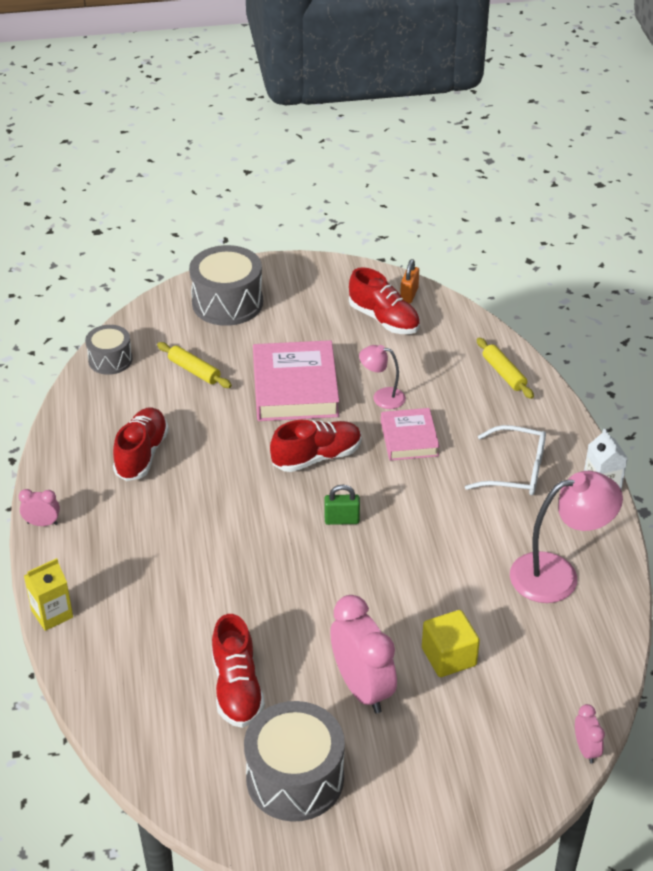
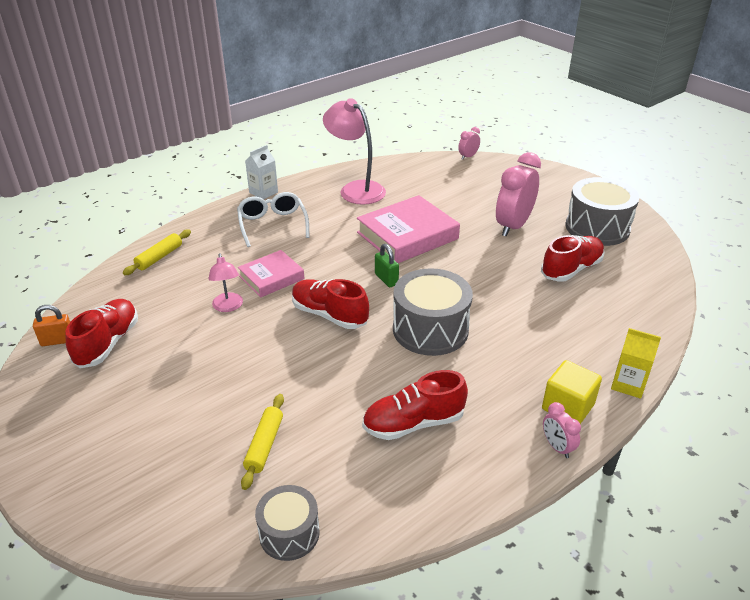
camera: 120 degrees left, 5 degrees down
grey drum [189,245,263,326] -> grey drum moved to [393,268,473,356]
pink book [253,340,339,421] -> pink book moved to [357,195,460,263]
yellow cube [422,610,480,677] -> yellow cube moved to [542,360,602,424]

